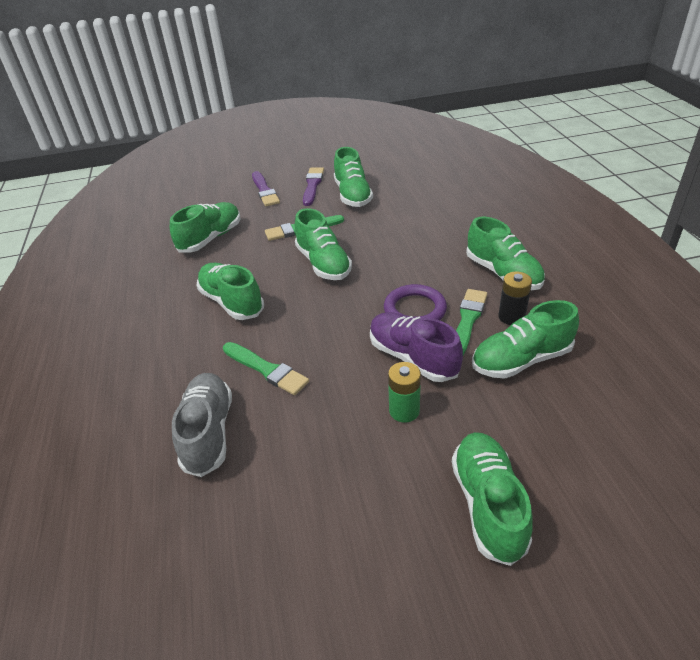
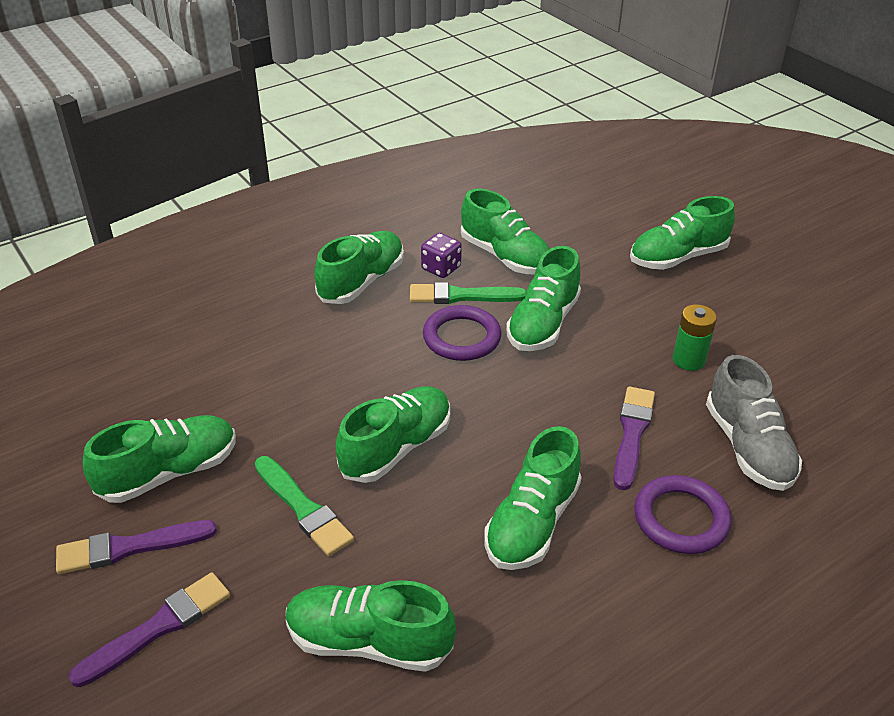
camera: 115 degrees left, 0 degrees up
grey shoe [172,373,232,477] -> grey shoe turned 75 degrees counterclockwise [706,355,802,491]
green brush [223,342,309,395] -> purple brush [613,386,655,490]
purple shoe [370,312,463,382] -> green shoe [506,246,581,351]
green battery [388,362,421,423] -> green battery moved to [672,304,717,371]
black battery [498,271,532,325] -> purple dice [421,233,462,278]
none -> purple ring [634,475,732,554]

